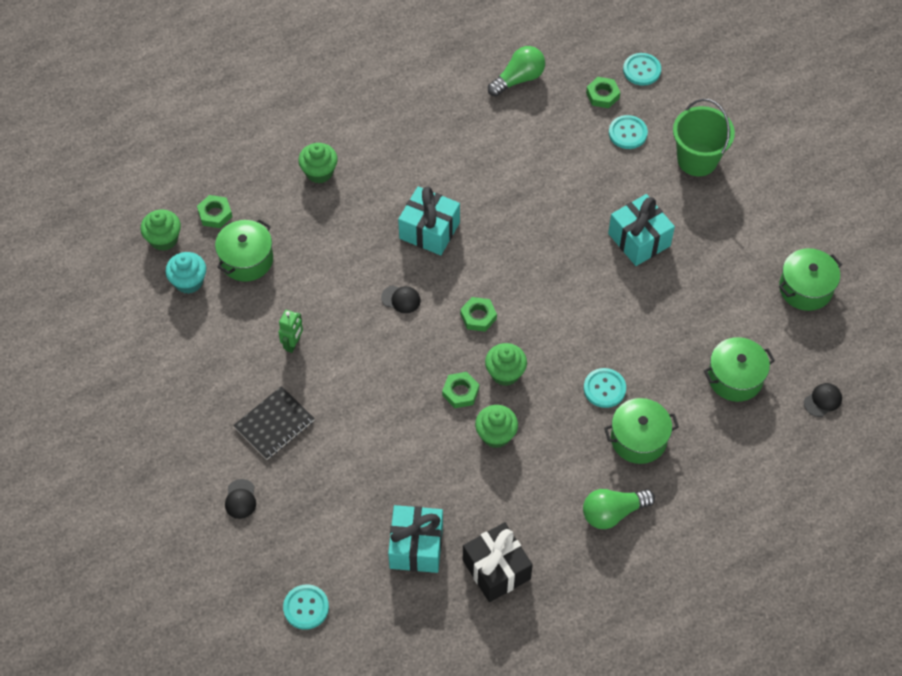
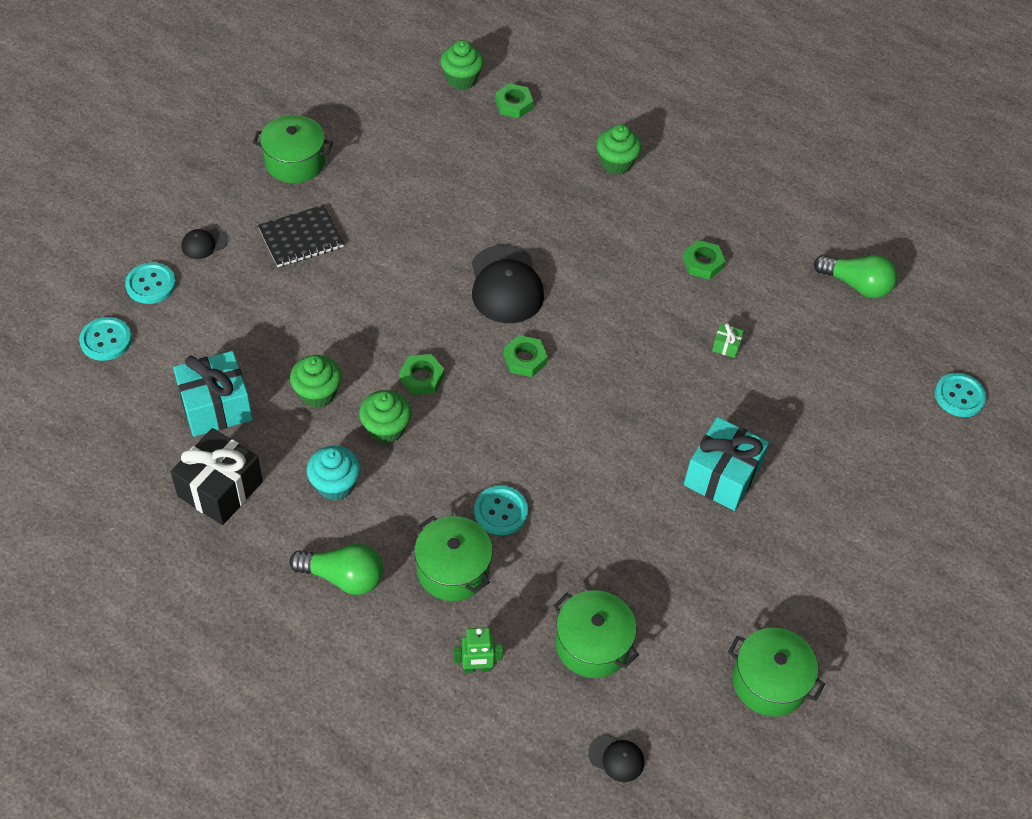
camera: 60 degrees right, 5 degrees down
turquoise cupcake [166,252,206,294] -> turquoise cupcake moved to [307,446,361,500]
green pot [215,219,273,282] -> green pot moved to [253,115,333,183]
black notebook [233,386,315,460] -> black notebook turned 45 degrees counterclockwise [258,205,344,267]
green robot [278,310,303,353] -> green robot moved to [454,627,503,673]
black cap [381,285,421,313] -> black cap [472,245,544,323], size x2.10
turquoise gift [398,186,460,255] -> none
green cupcake [485,343,527,386] -> green cupcake moved to [290,355,342,408]
green light bulb [583,489,655,529] -> green light bulb turned 150 degrees clockwise [289,544,383,595]
green nut [586,77,620,108] -> green nut moved to [683,240,725,280]
turquoise button [609,115,648,149] -> turquoise button moved to [125,262,176,304]
green bucket [673,99,735,176] -> none
none -> green gift [712,323,744,358]

